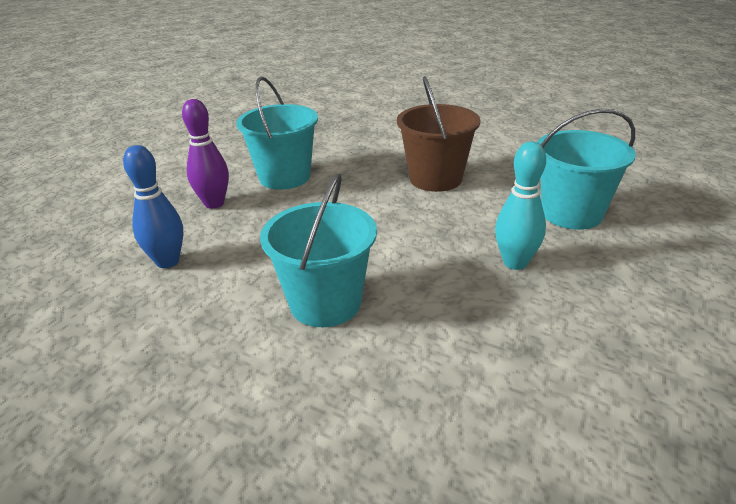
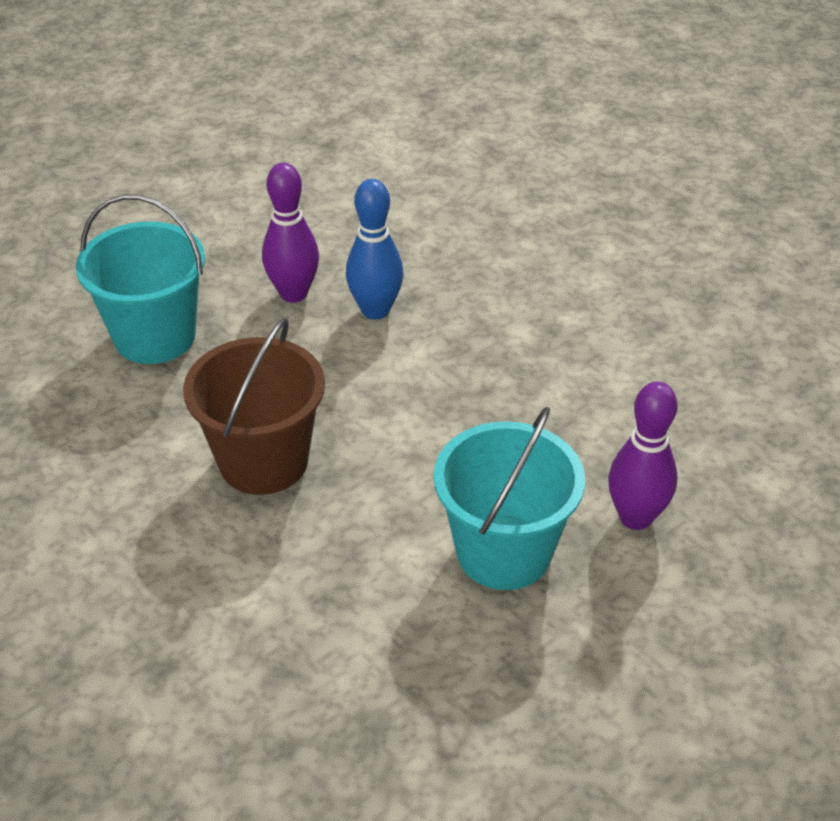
camera: 160 degrees left, 10 degrees up
blue bowling pin [123,145,183,268] -> blue bowling pin moved to [346,179,403,320]
turquoise bucket [260,173,377,327] -> none
turquoise bowling pin [495,142,546,270] -> purple bowling pin [262,163,319,303]

